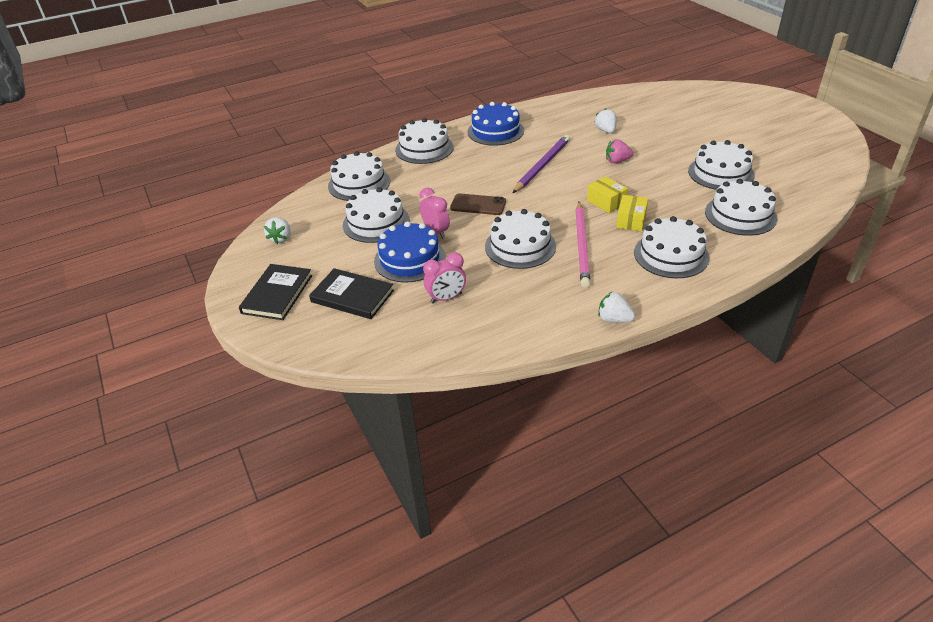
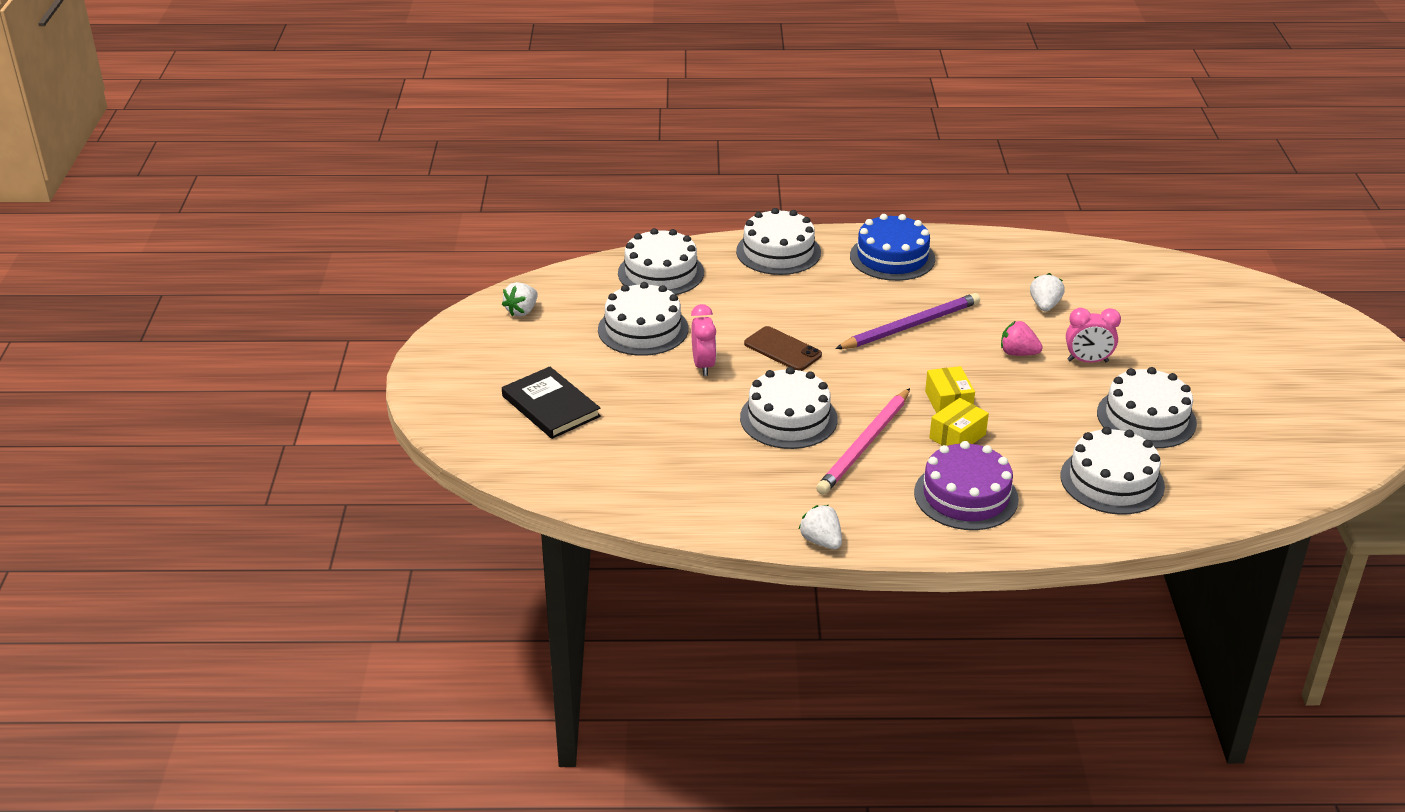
camera: 25 degrees right, 5 degrees down
black book [239,264,312,320] -> none
blue cake [374,221,446,283] -> none
pink clock [423,253,466,303] -> pink clock moved to [1066,308,1121,363]
white cake [634,216,710,278] -> purple cake [914,441,1019,530]

